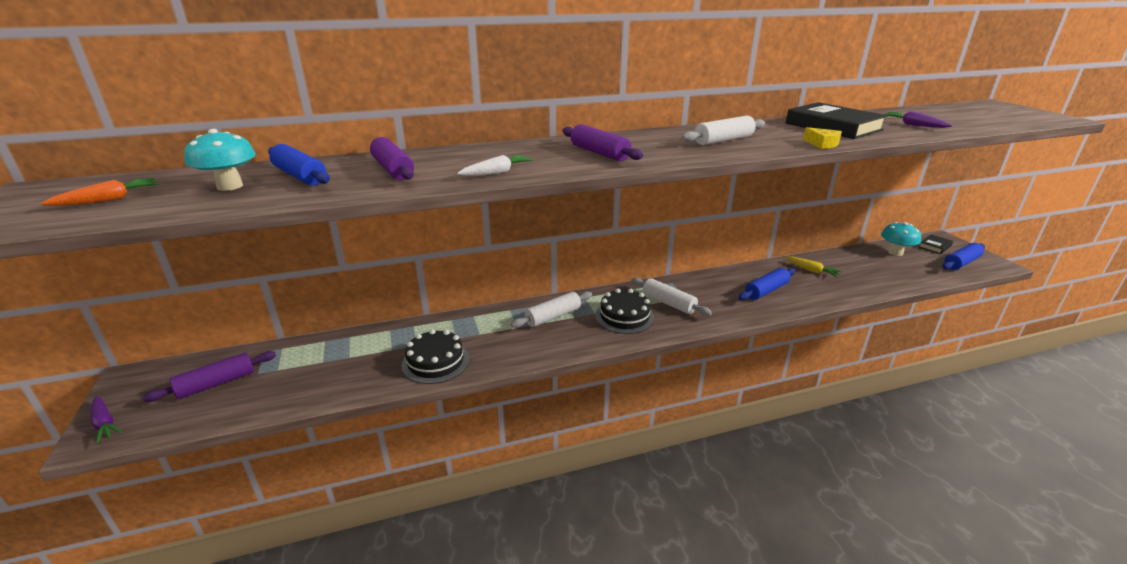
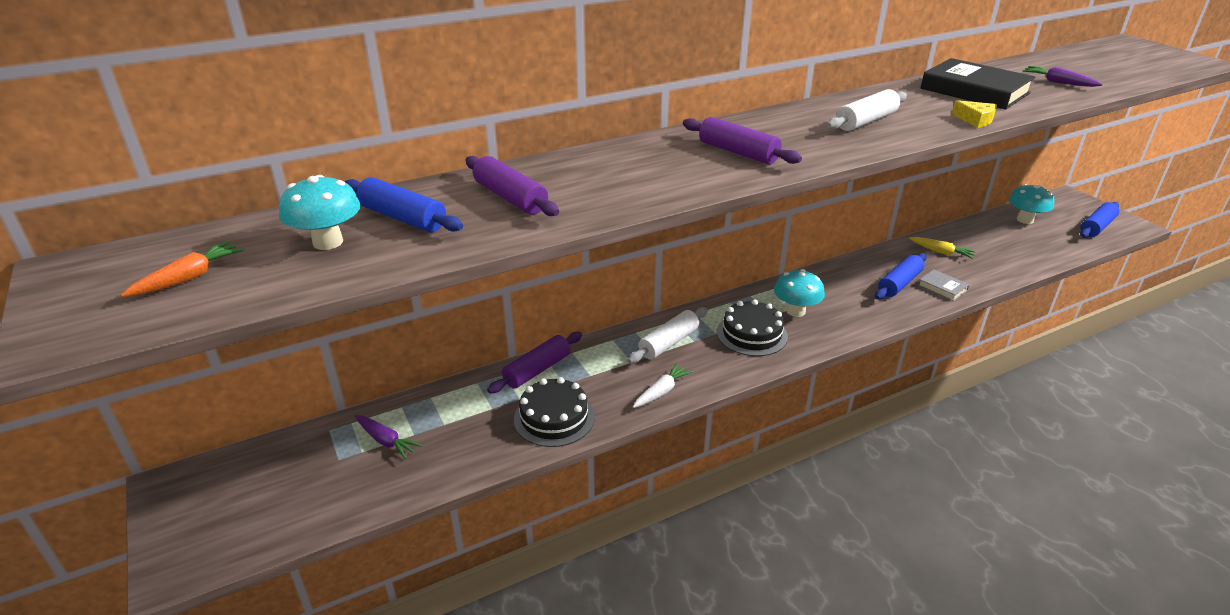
camera: 10 degrees left, 5 degrees up
purple carrot [90,396,123,444] -> purple carrot moved to [355,415,422,459]
purple rolling pin [143,351,276,402] -> purple rolling pin moved to [487,332,582,393]
white carrot [457,155,534,176] -> white carrot moved to [633,363,693,408]
white rolling pin [631,278,712,316] -> turquoise mushroom [774,269,825,317]
black book [919,234,953,254] -> none
none -> grey book [918,269,970,301]

